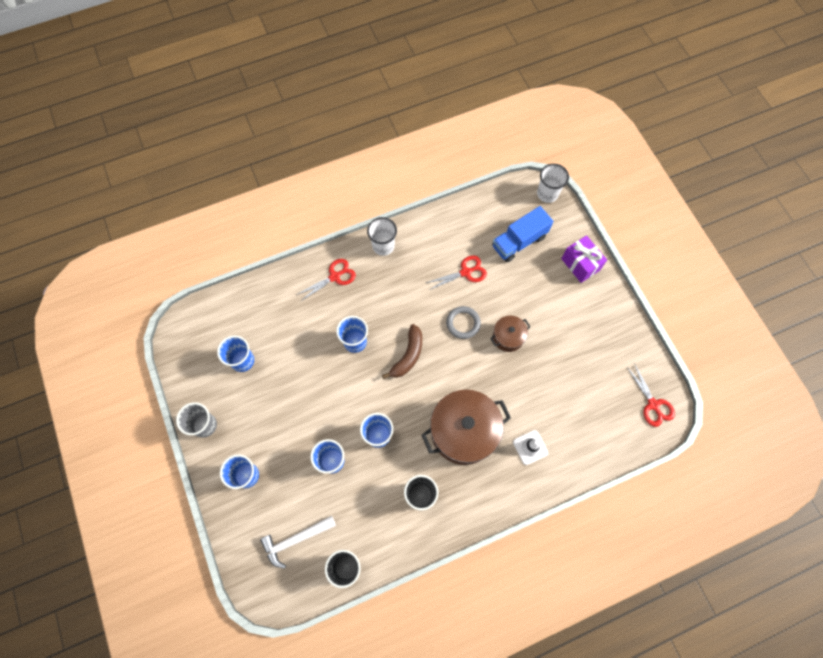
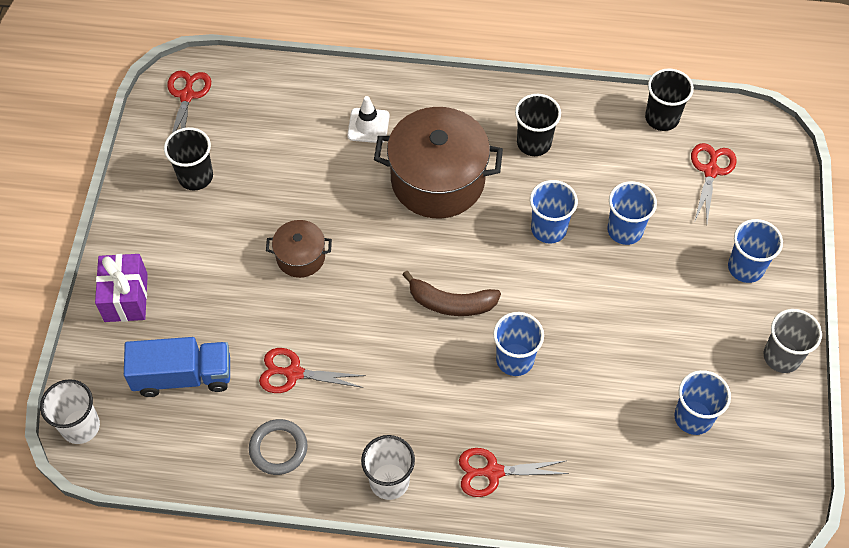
camera: 150 degrees left, 10 degrees down
white hammer [260,516,336,569] -> red scissors [691,143,737,223]
brown banana [382,324,422,379] -> brown banana turned 135 degrees counterclockwise [402,270,501,316]
grey ring [446,306,481,339] -> grey ring moved to [249,419,308,475]
none -> black cup [164,127,213,190]

